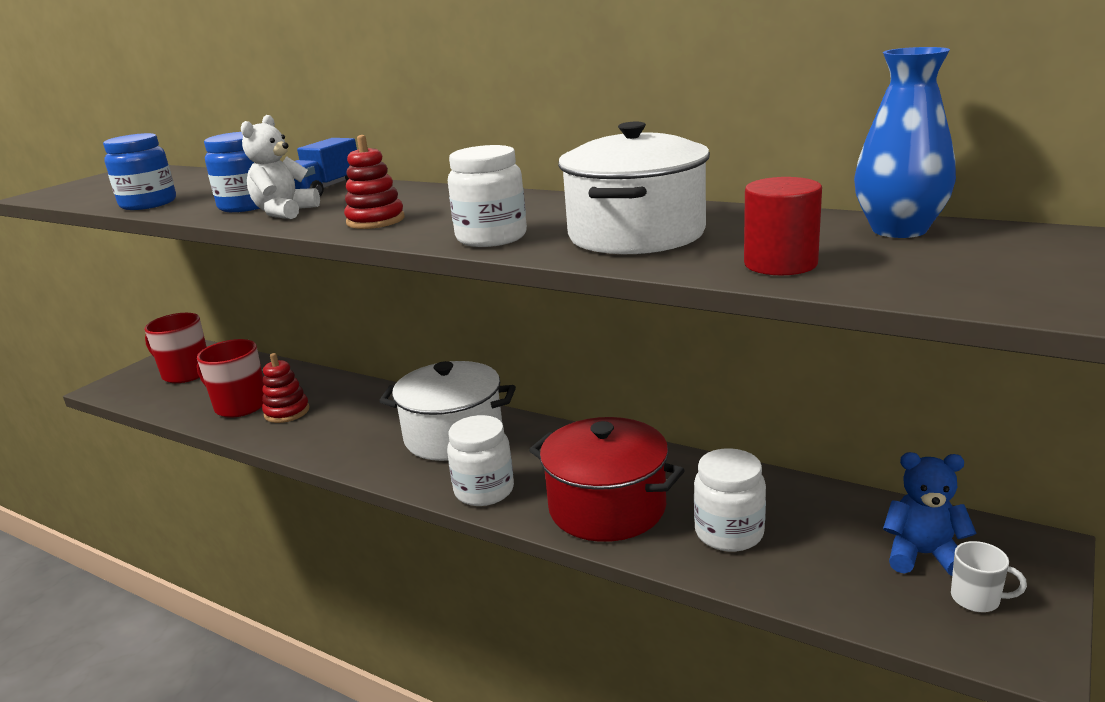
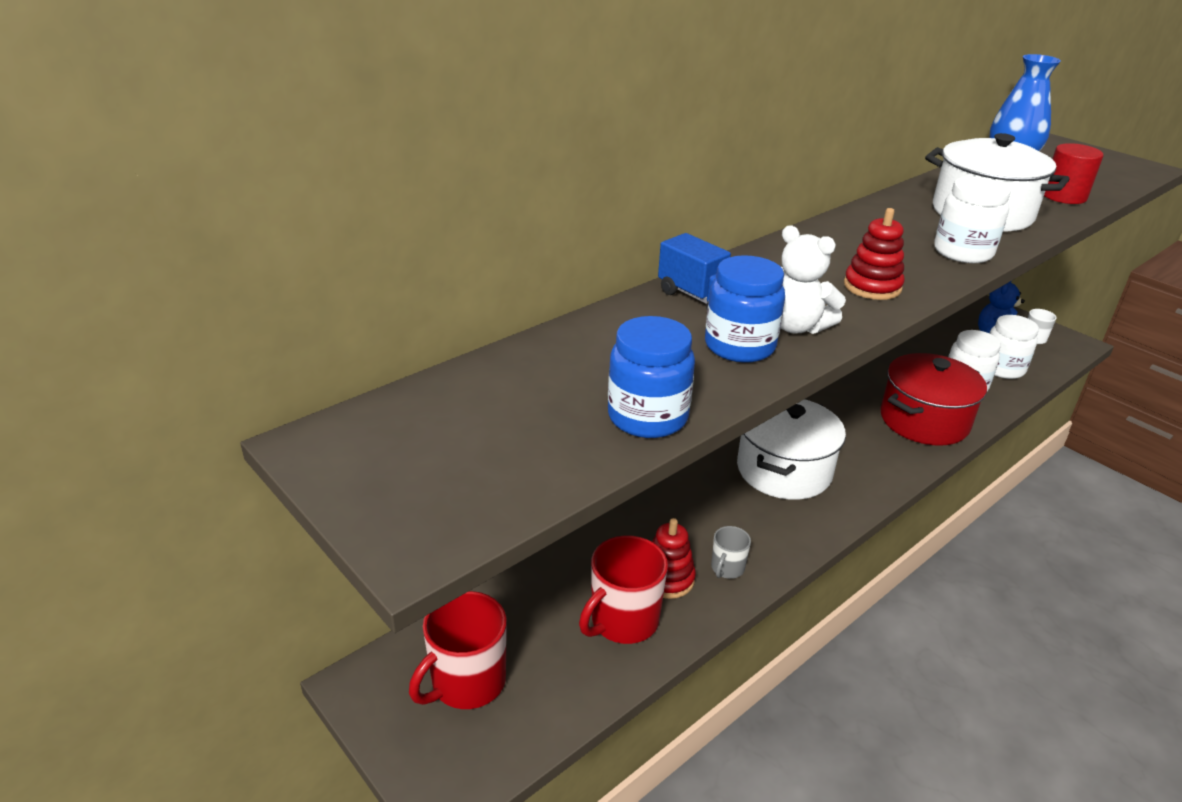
camera: 75 degrees left, 10 degrees up
white jar [447,415,514,506] -> white jar moved to [989,315,1039,379]
none -> grey mug [711,526,751,579]

